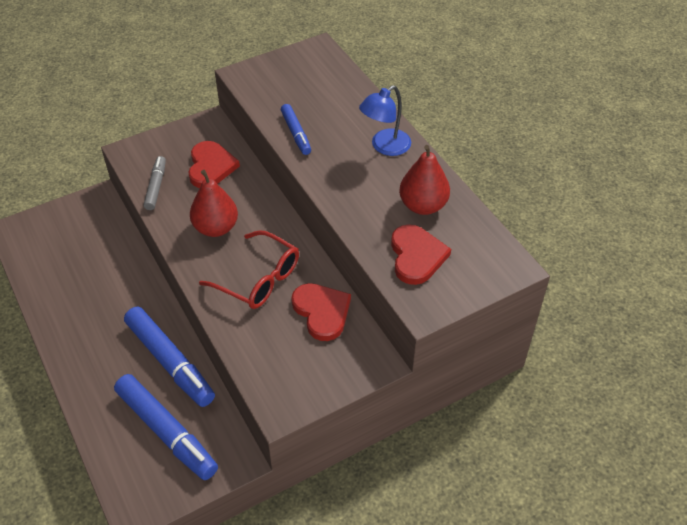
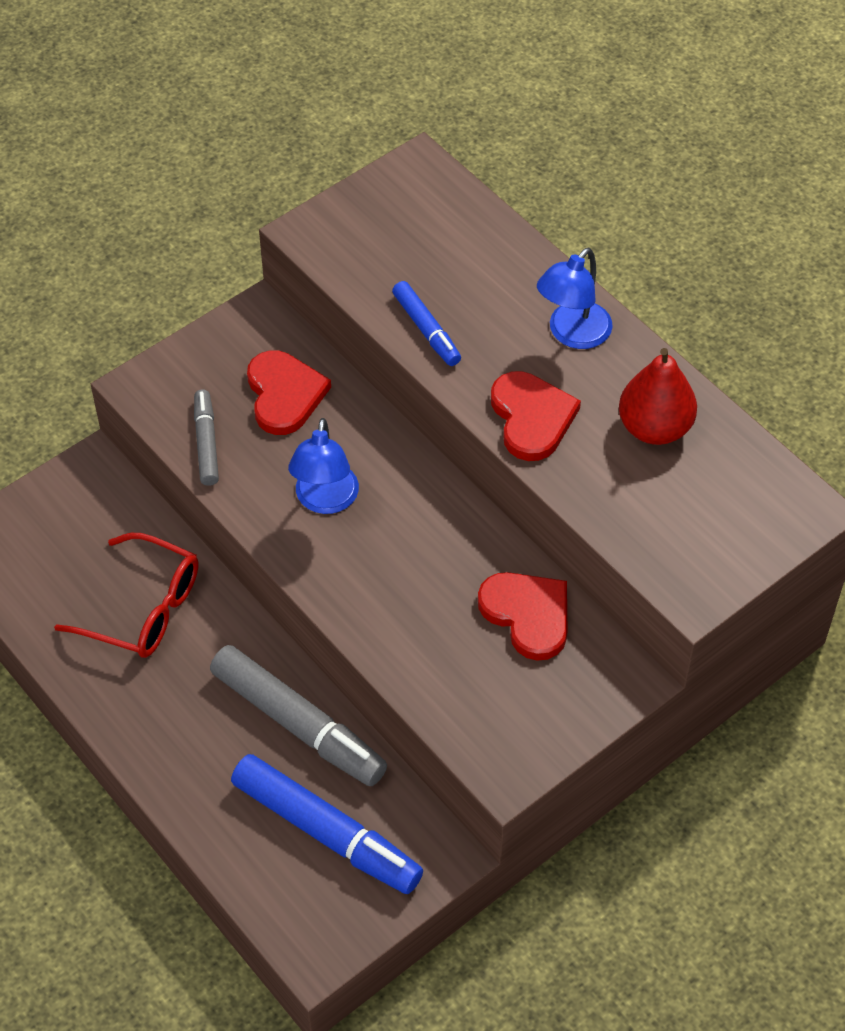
camera: 10 degrees left, 5 degrees up
blue marker [124,307,215,407] -> grey marker [210,645,387,786]
red pear [190,170,238,237] -> blue lamp [288,418,359,514]
red glasses [199,230,299,309] -> red glasses moved to [54,533,198,658]
red heart [391,224,451,285] -> red heart moved to [491,371,581,461]

